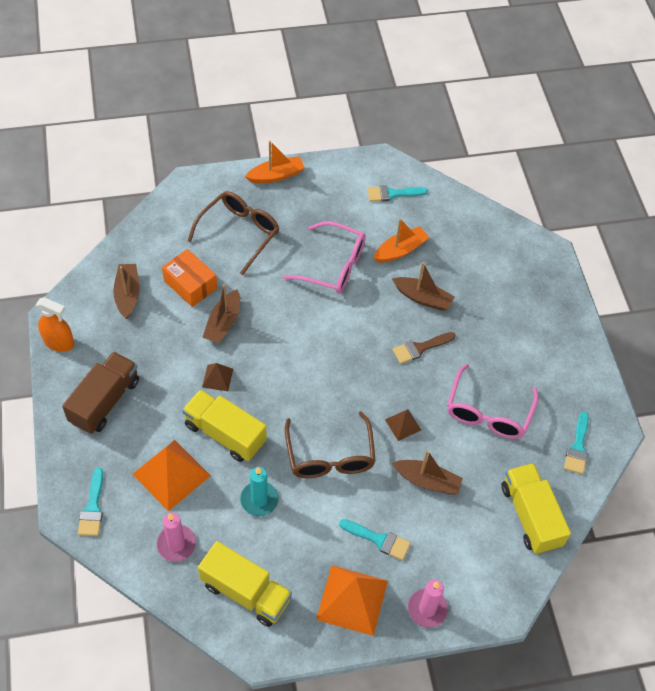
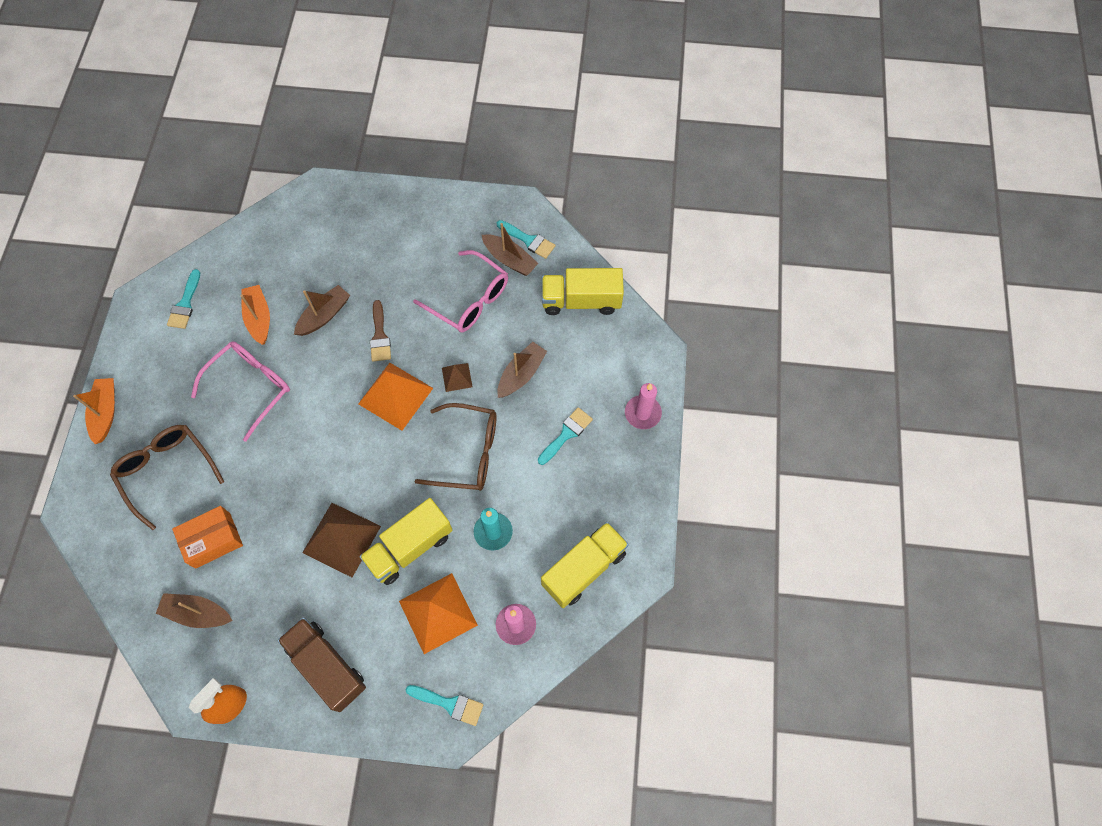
camera: 70 degrees left, 10 degrees up
brown boat [202,284,240,343] -> brown boat moved to [482,223,538,276]
brown pyramid [202,363,233,391] -> brown pyramid [302,503,381,577], size x1.99
orange pyramid [316,565,388,636] -> orange pyramid moved to [358,363,433,431]

